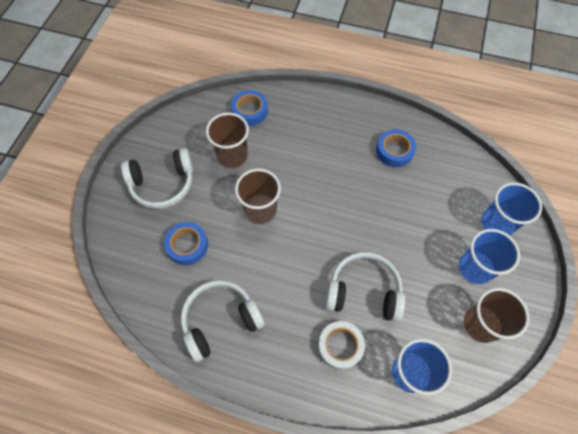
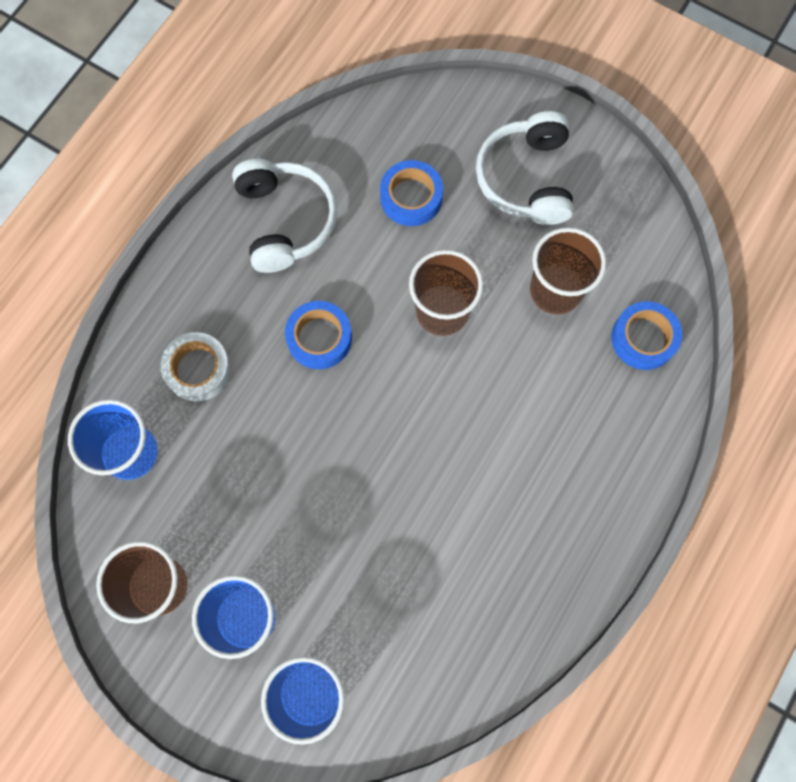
camera: 105 degrees right, 10 degrees up
white headphones [326,252,405,322] -> none
blue tape [376,129,416,167] -> blue tape moved to [285,301,352,369]

